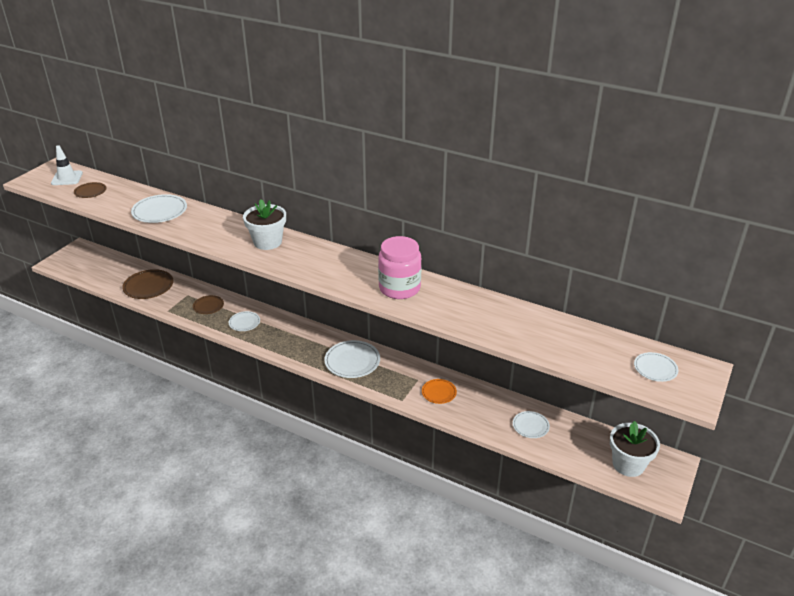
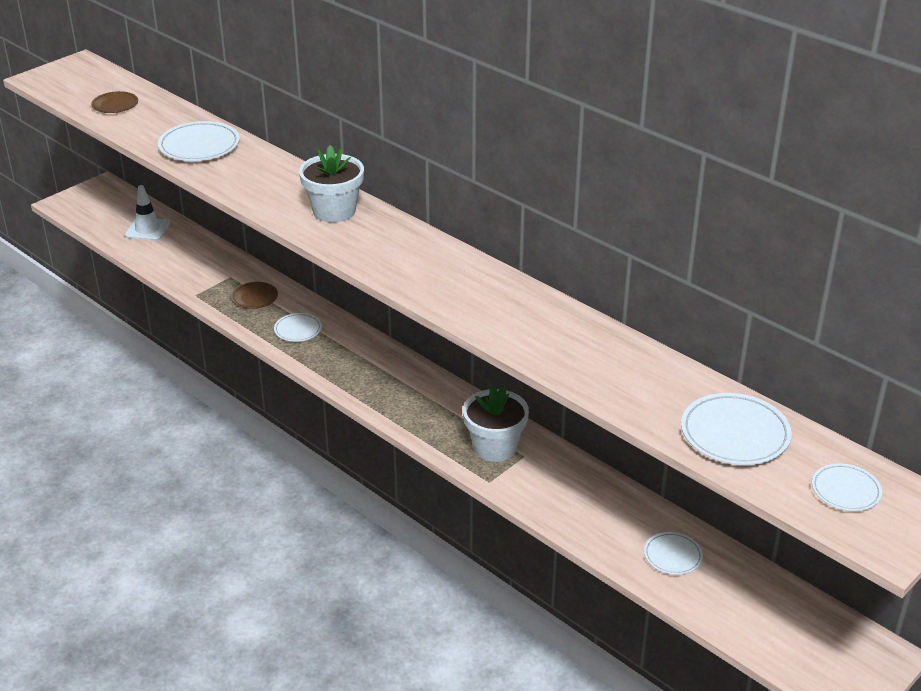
camera: 15 degrees right, 0 degrees up
white traffic cone [51,145,83,185] -> white traffic cone moved to [125,185,170,241]
brown plate [122,269,173,299] -> none
white plate [324,340,380,378] -> white plate moved to [681,393,792,465]
pink jar [378,236,421,299] -> none
orange plate [422,379,457,404] -> none
white flower pot [610,421,660,477] -> white flower pot moved to [463,385,529,462]

